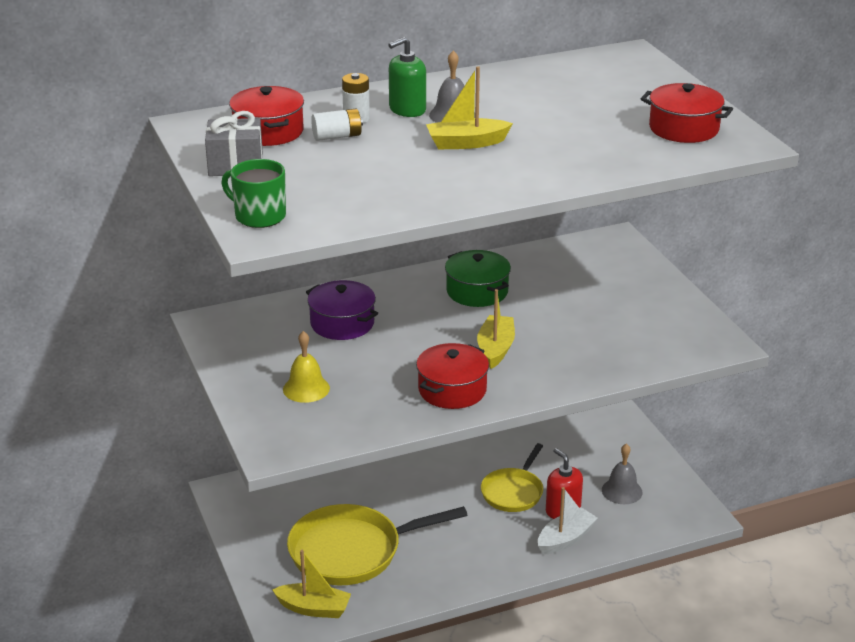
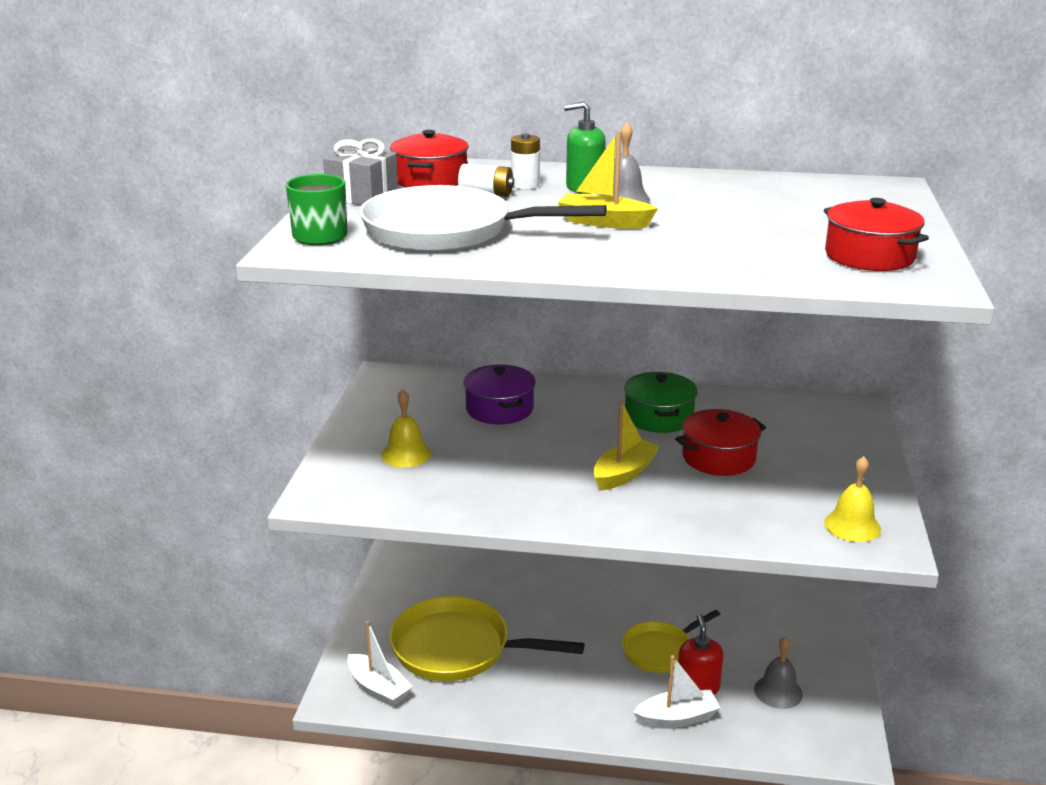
camera: 30 degrees right, 5 degrees down
yellow boat [272,550,351,618] -> white boat [347,621,413,707]
red pot [416,343,489,409] -> red pot moved to [675,409,766,476]
none -> white pan [360,185,607,252]
none -> yellow bell [824,456,881,542]

